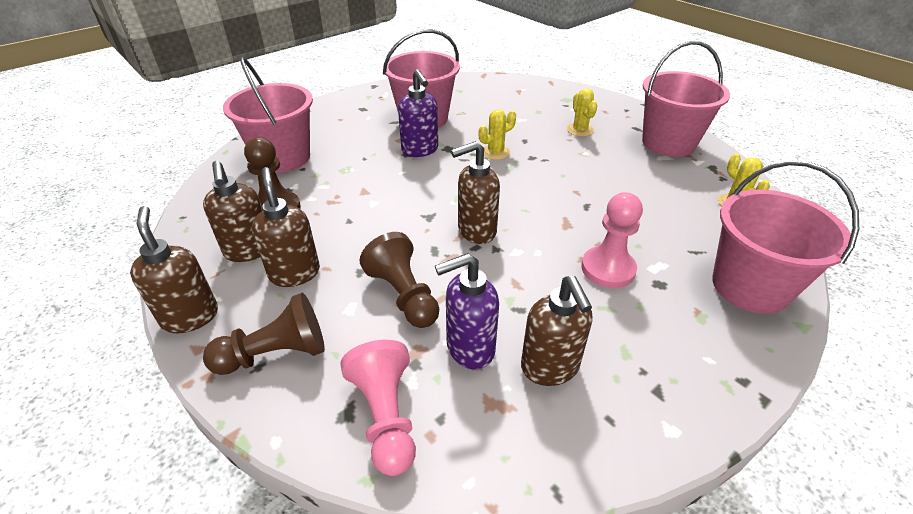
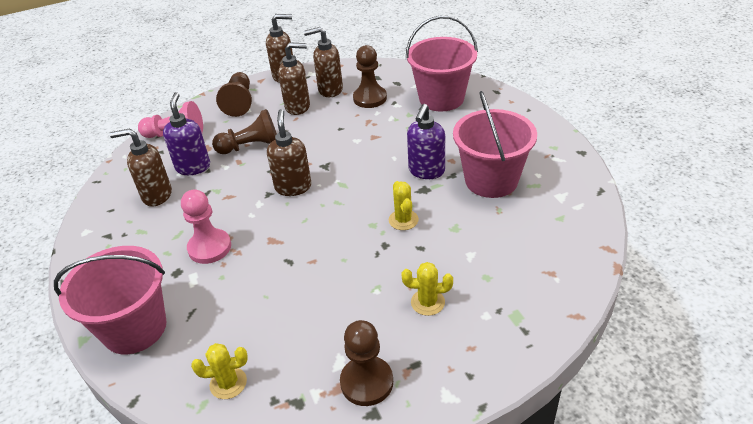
camera: 110 degrees right, 0 degrees up
purple soap dispenser [398,69,438,157] -> purple soap dispenser turned 60 degrees counterclockwise [407,104,445,179]
pink bucket [642,41,730,157] -> brown pawn [340,320,393,406]

